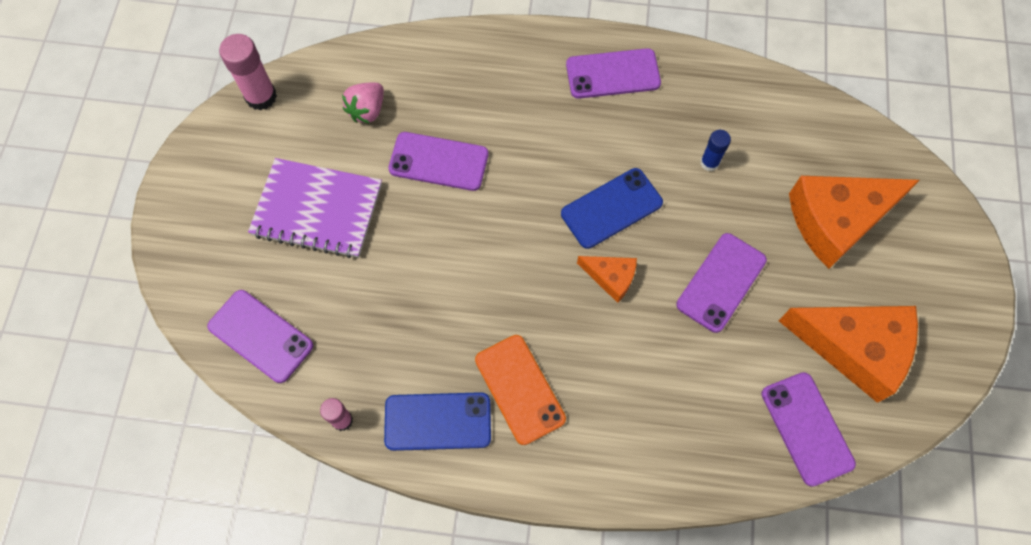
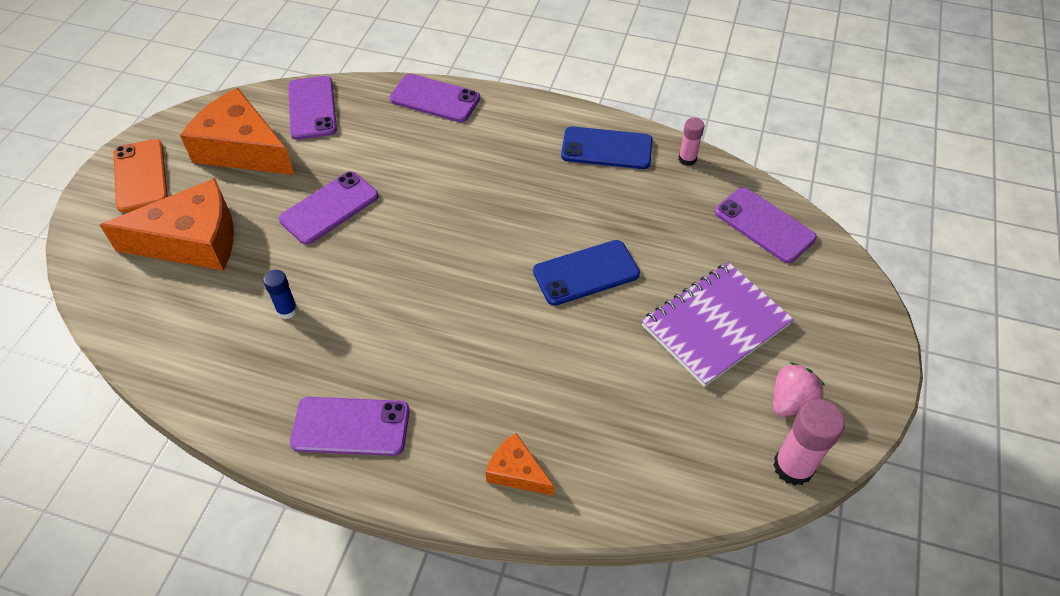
camera: 170 degrees left, 15 degrees down
purple notebook [248,158,382,258] -> purple notebook turned 60 degrees counterclockwise [642,262,794,387]
pink strawberry [342,82,384,124] -> pink strawberry moved to [773,362,825,417]
purple phone [388,132,488,191] -> purple phone moved to [390,74,480,122]
orange phone [475,335,566,445] -> orange phone moved to [113,139,168,212]
blue phone [561,168,663,249] -> blue phone moved to [533,240,640,306]
orange cheese [577,256,637,303] -> orange cheese moved to [486,433,554,496]

